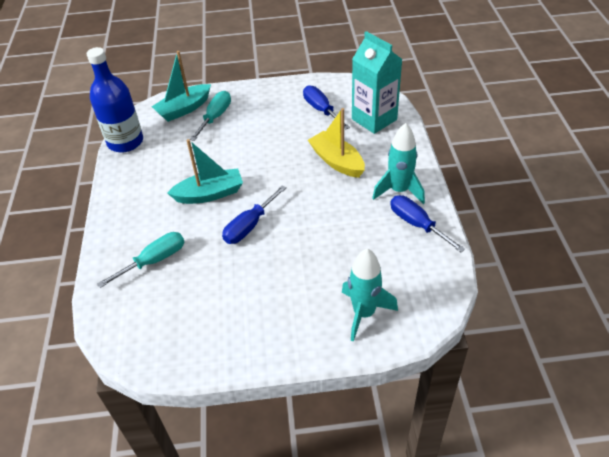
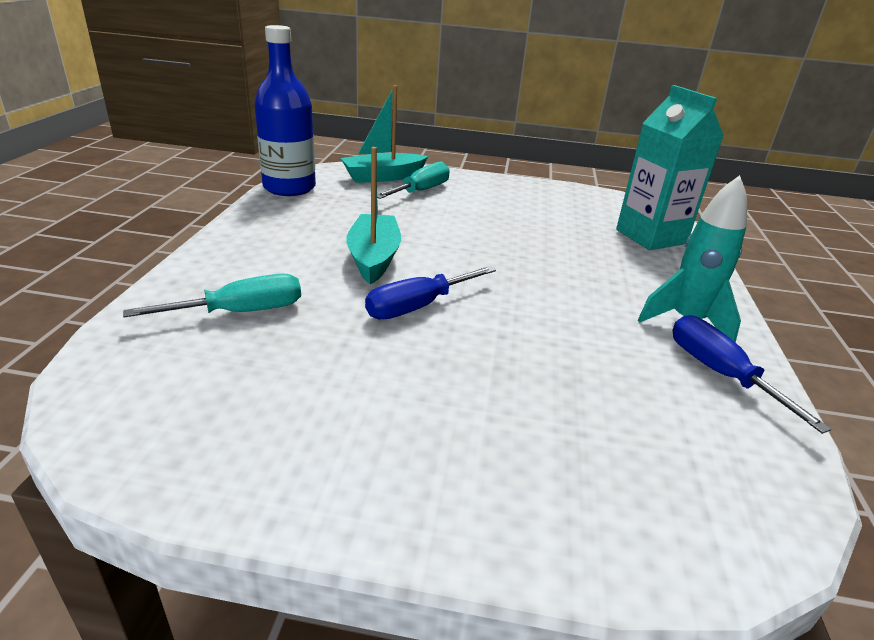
camera: 10 degrees right, 15 degrees down
turquoise boat [167,139,243,204] -> turquoise boat turned 90 degrees counterclockwise [346,147,401,284]
blue screwdriver [303,85,350,130] -> none
yellow boat [308,108,365,178] -> none
turquoise rocket [342,248,398,342] -> none

